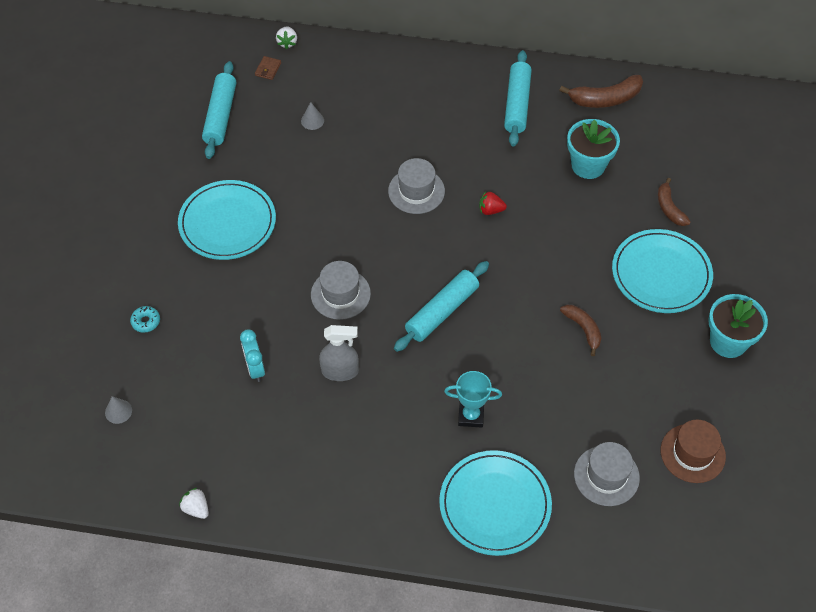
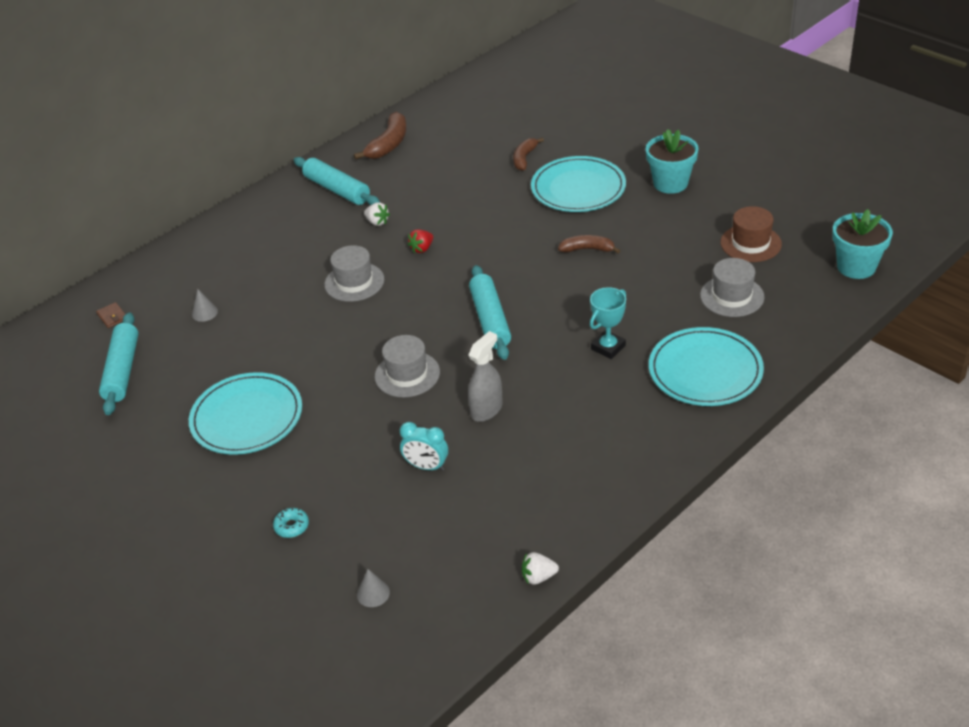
camera: 50 degrees left, 15 degrees down
turquoise rolling pin [202,61,236,159] -> turquoise rolling pin turned 45 degrees clockwise [99,312,139,415]
white strawberry [276,27,297,49] -> white strawberry moved to [364,202,390,226]
turquoise flower pot [567,119,620,179] -> turquoise flower pot moved to [832,209,893,279]
brown banana [658,178,691,226] -> brown banana turned 90 degrees clockwise [513,137,544,171]

